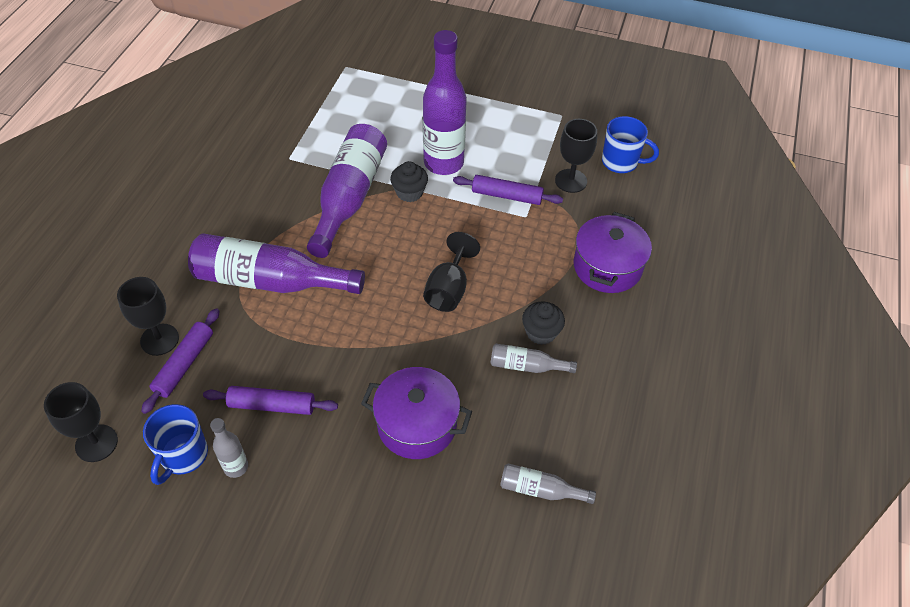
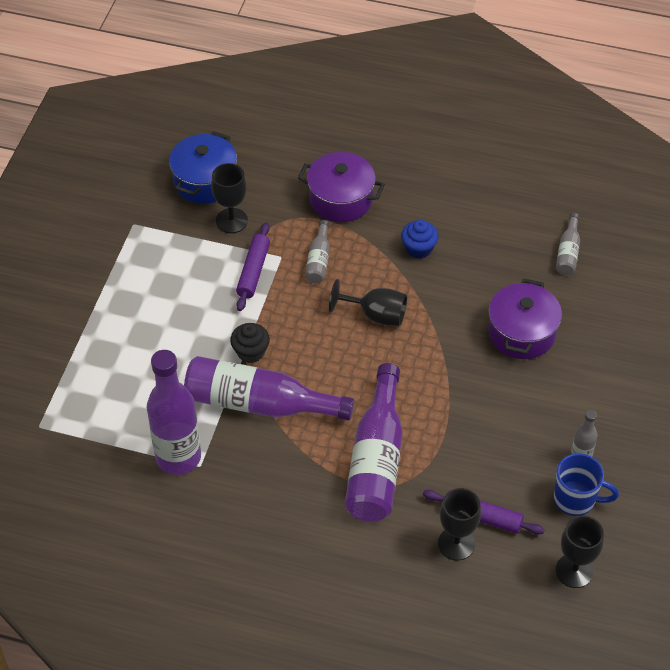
camera: 90 degrees left, 0 degrees up
purple rolling pin [203,386,338,415] -> none
purple bottle [423,30,467,175] -> purple bottle moved to [147,350,201,475]
grey bottle [490,344,577,373] -> grey bottle moved to [305,220,330,283]
black cupcake [522,302,565,345] -> blue cupcake [401,220,439,259]
blue mug [602,116,659,173] -> blue pot [169,131,237,204]

